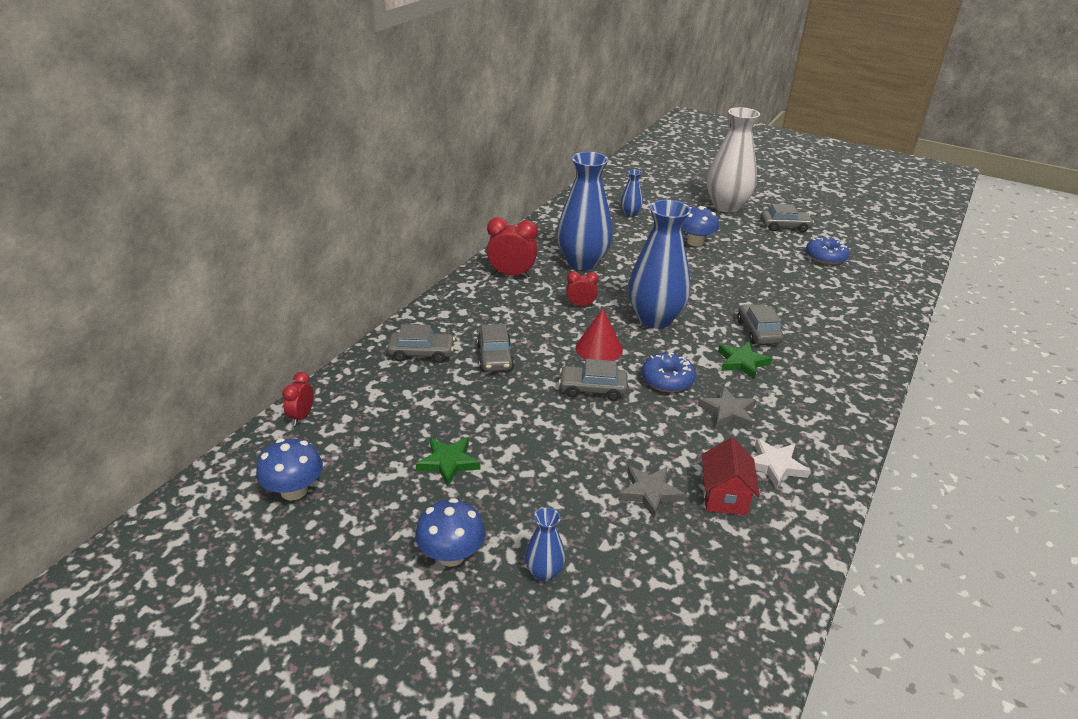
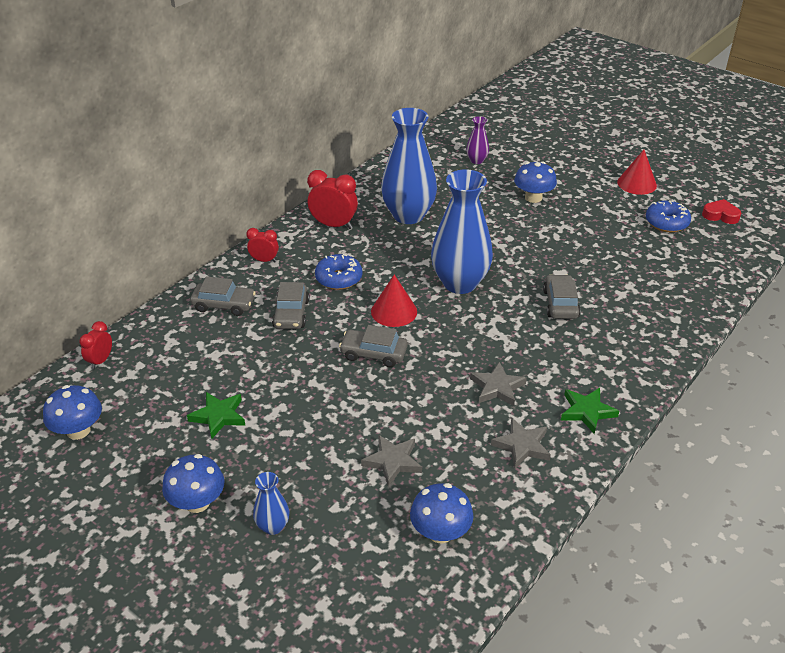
camera: 10 degrees right, 5 degrees up
red clock [567,271,599,306] -> red clock moved to [246,228,279,262]
blue vase [621,170,643,217] -> purple vase [466,116,489,164]
blue donut [642,353,696,393] -> blue donut moved to [315,254,362,290]
red house [702,438,760,515] -> none
white vase [707,107,760,213] -> none
green star [718,342,772,379] -> green star moved to [561,388,619,434]
white star [753,438,810,489] -> grey star [491,418,551,468]
grey car [760,204,814,232] -> red cone [617,150,657,195]
none -> blue mushroom [410,483,473,544]
none -> red heart [702,199,741,224]

